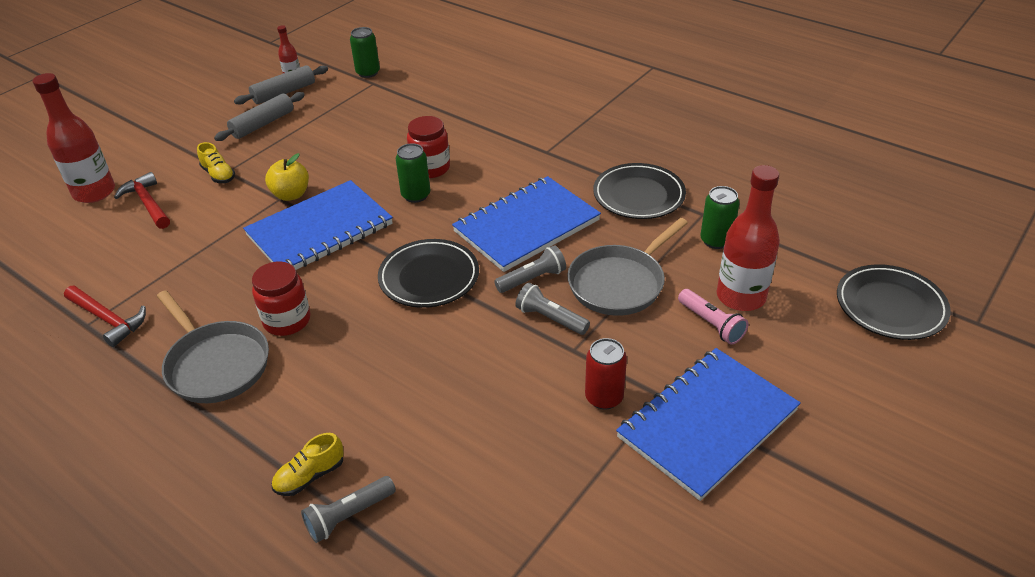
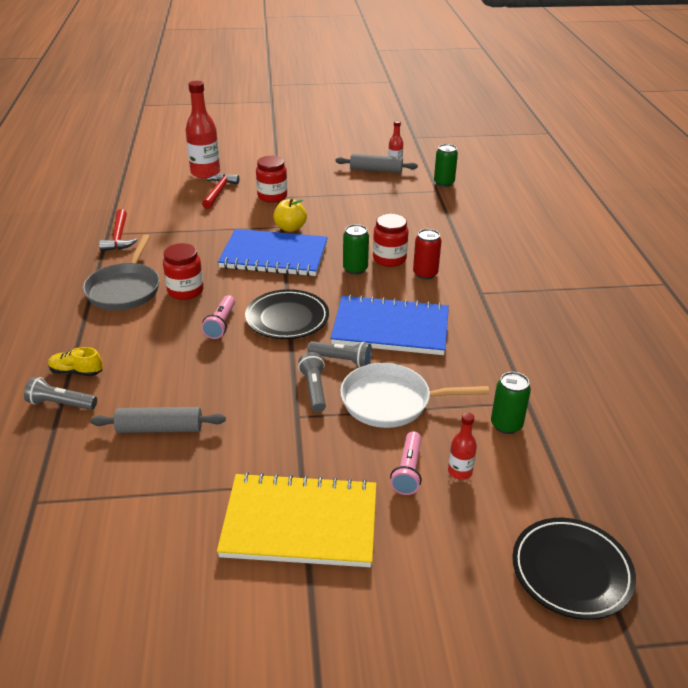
camera: 45 degrees right, 5 degrees down
yellow shoe [197,142,235,183] -> red jar [256,156,287,203]
grey rolling pin [214,92,305,141] -> grey rolling pin moved to [91,407,226,433]
grey pan [567,218,688,316] -> white pan [340,363,489,428]
red can [585,338,627,410] -> red can moved to [413,229,441,280]
black plate [593,163,686,219] -> none
blue notebook [616,348,801,501] -> yellow notebook [217,472,377,567]
red bottle [717,165,780,311] -> red bottle [448,412,477,480], size x0.50
none -> pink flashlight [201,295,235,339]

